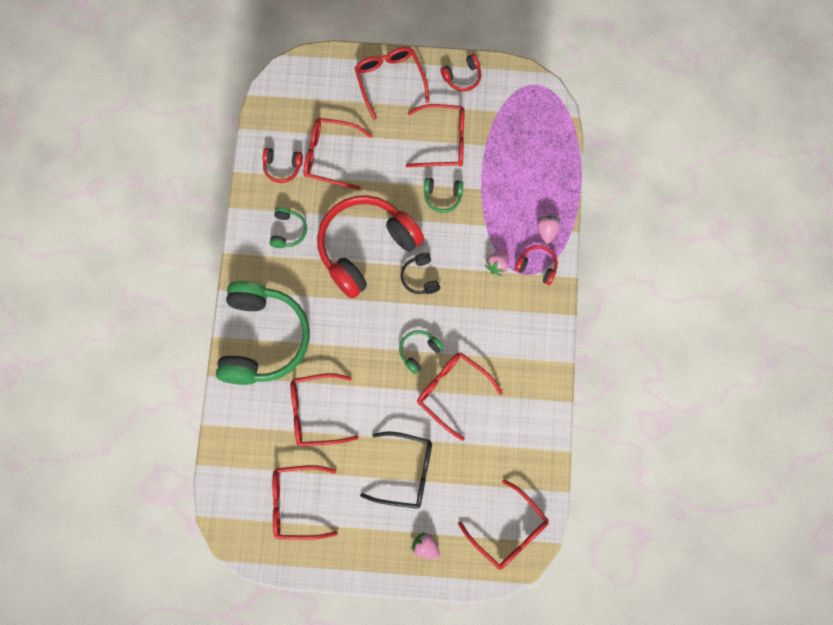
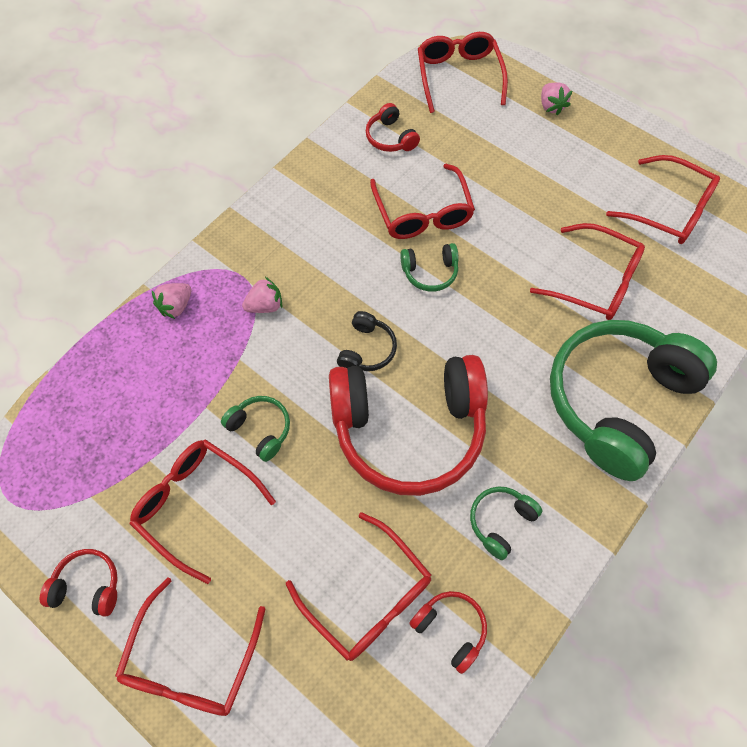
camera: 145 degrees left, 10 degrees down
black glasses [360,432,432,509] -> none
red headphones [515,245,558,285] -> red headphones moved to [366,103,420,152]

